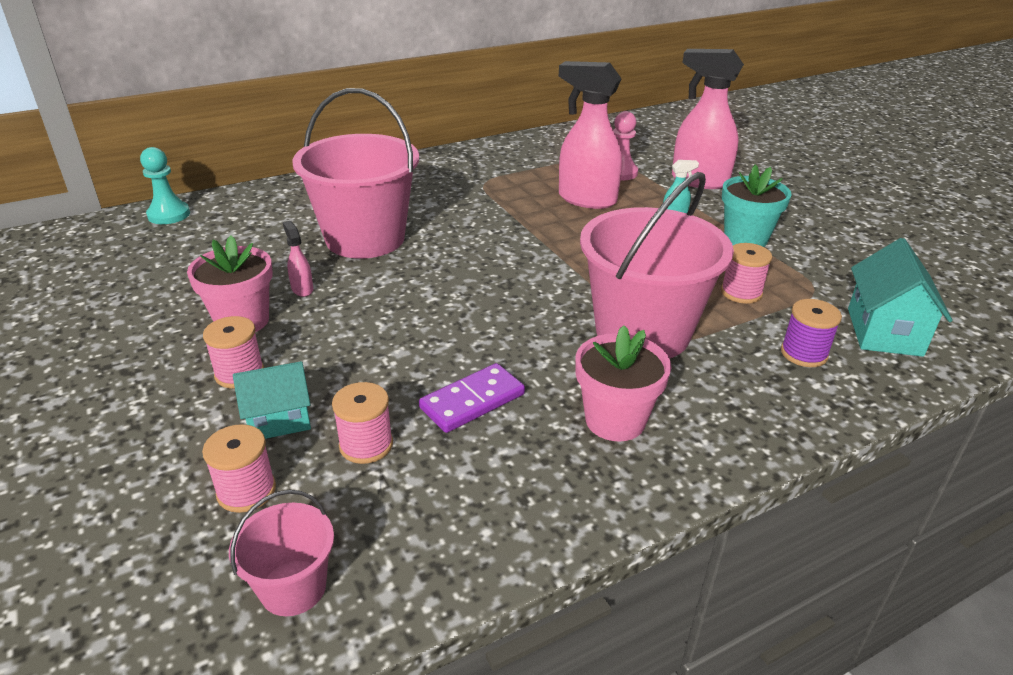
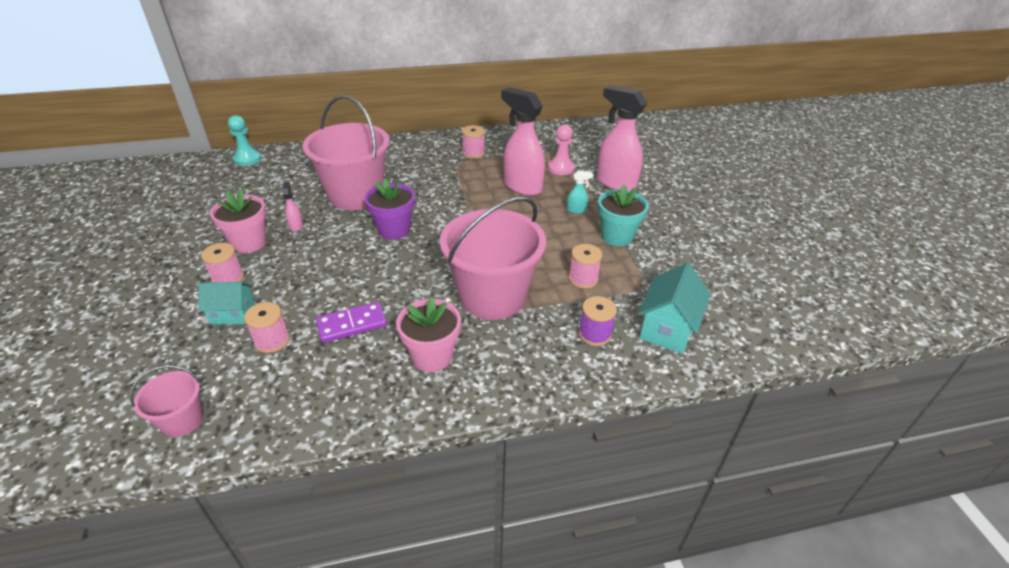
camera: 15 degrees right, 5 degrees up
pink spool [202,424,276,513] -> pink spool moved to [462,125,485,159]
none -> purple flower pot [364,178,415,240]

